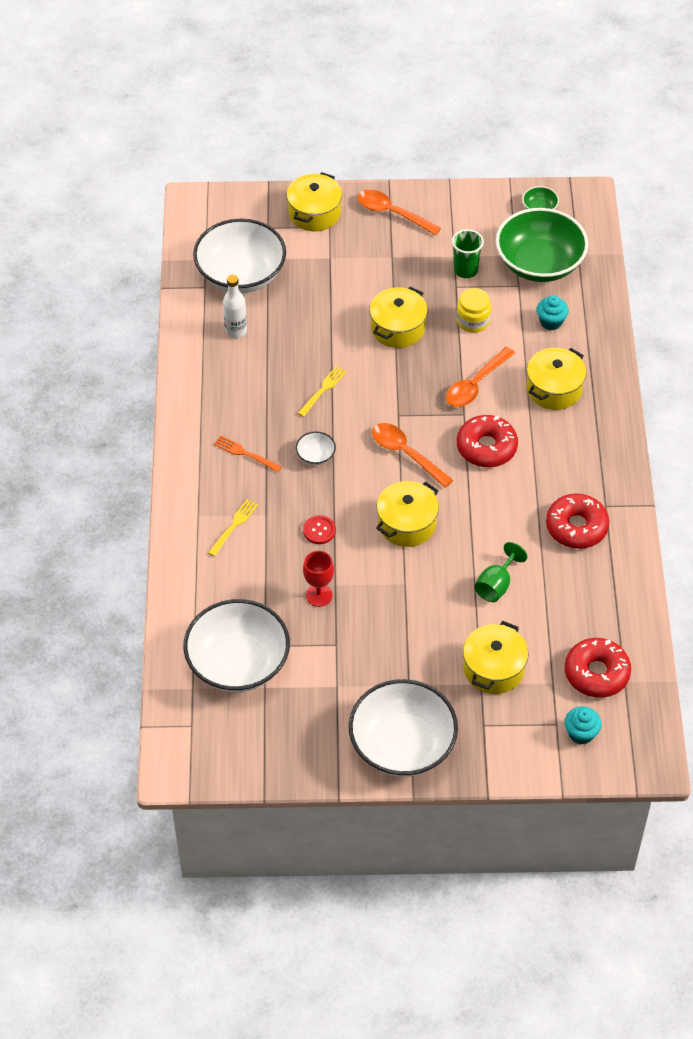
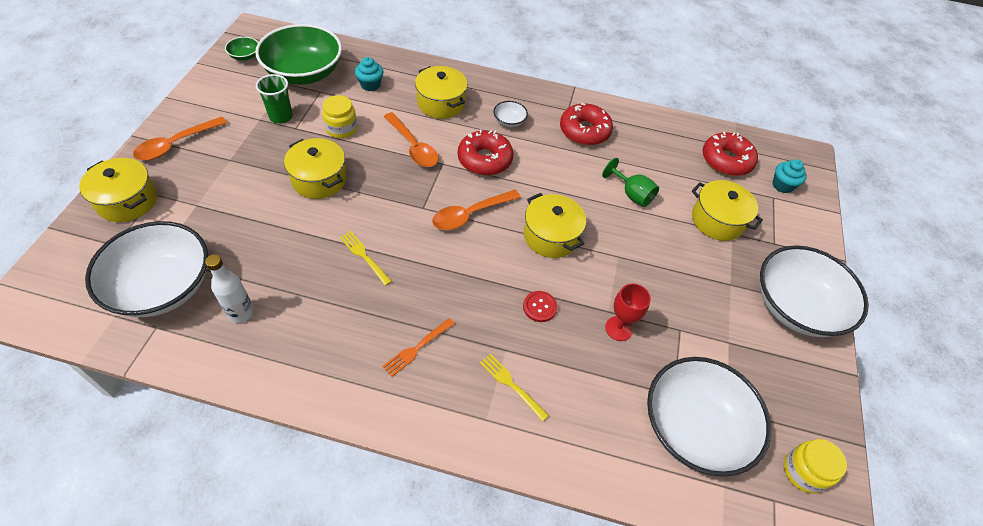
camera: 80 degrees left, 0 degrees up
white bowl [296,431,336,465] -> white bowl moved to [493,101,528,127]
none -> yellow jar [784,439,847,493]

